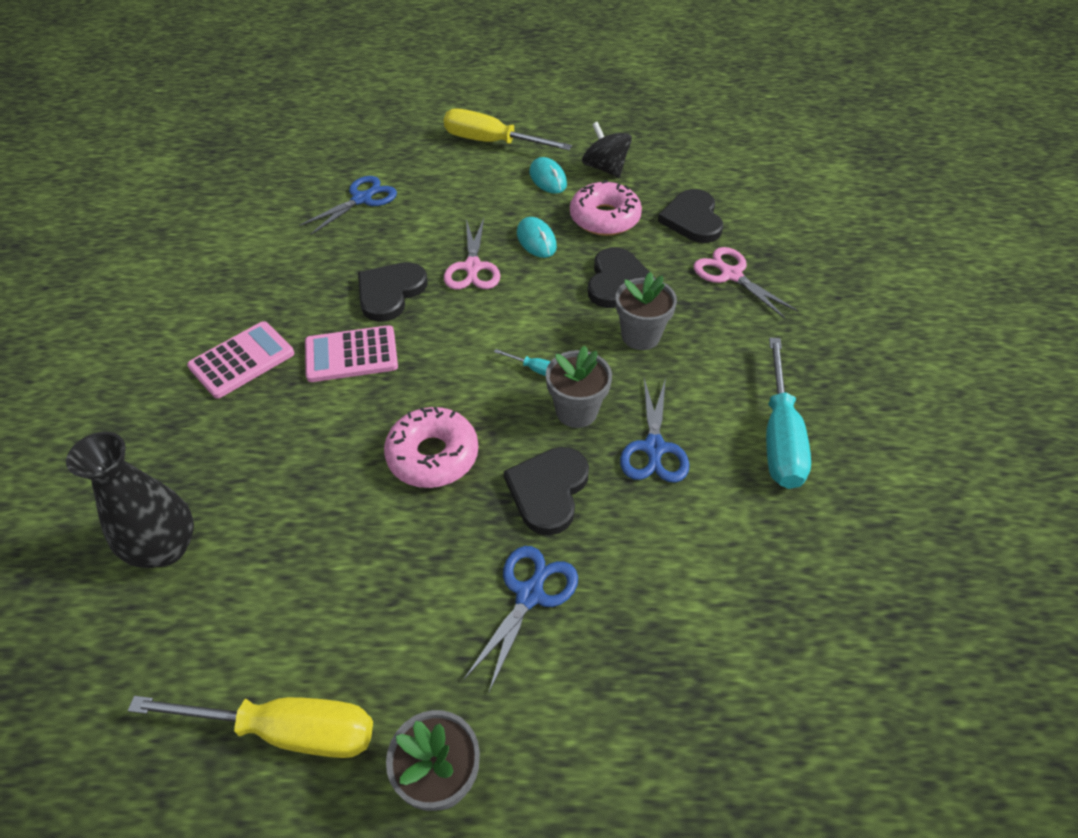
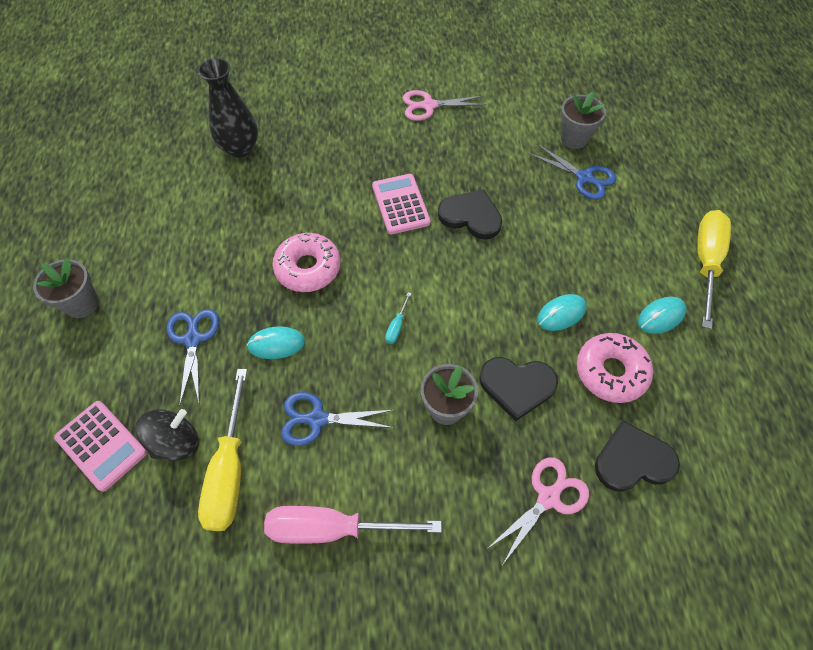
camera: 85 degrees right, 10 degrees up
yellow screwdriver [128,696,373,758] -> yellow screwdriver moved to [198,369,247,531]
pink calculator [187,321,294,399] -> pink calculator moved to [54,401,147,492]
pink scissors [444,218,500,290] -> pink scissors moved to [403,90,486,121]
blue scissors [464,546,578,692] -> blue scissors turned 120 degrees counterclockwise [167,309,219,406]
black heart [504,447,589,535] -> turquoise mouse [247,326,305,359]
grey flower pot [546,346,612,428] -> grey flower pot moved to [561,92,606,149]
black spinning top [582,122,632,178] -> black spinning top moved to [135,409,199,461]
turquoise screwdriver [766,337,811,489] -> pink screwdriver [264,506,442,544]

